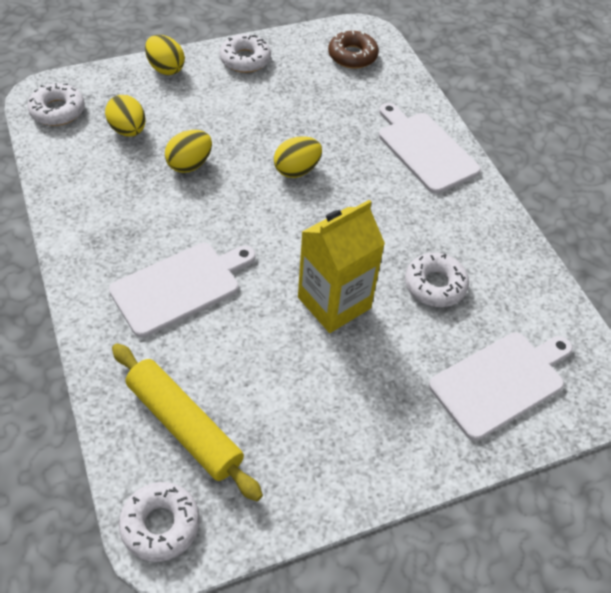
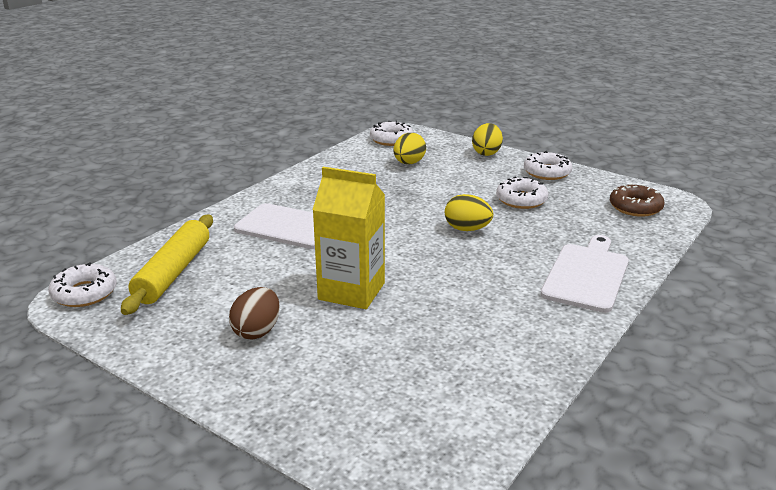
camera: 60 degrees right, 25 degrees down
yellow egg [165,130,212,173] -> none
white donut [405,253,469,307] -> white donut moved to [496,177,549,209]
white cutting board [429,332,573,441] -> none
none -> brown egg [229,287,280,340]

